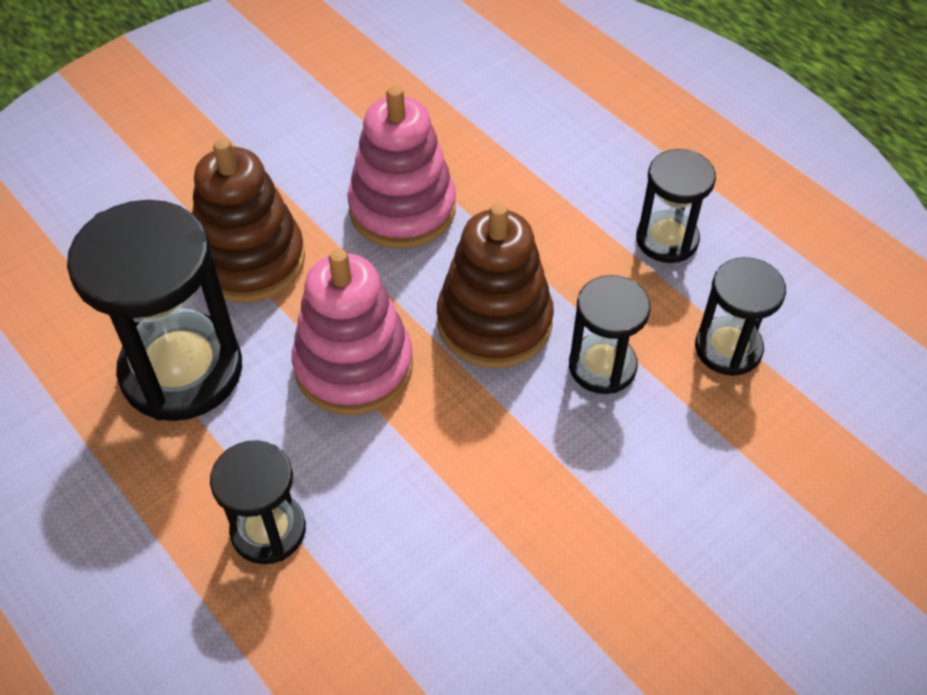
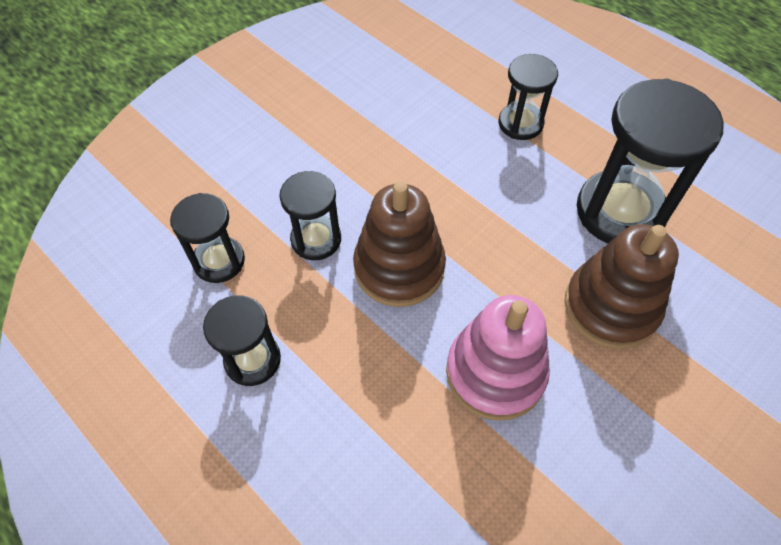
camera: 175 degrees right, 5 degrees up
pink stacking toy [292,249,413,415] -> none

